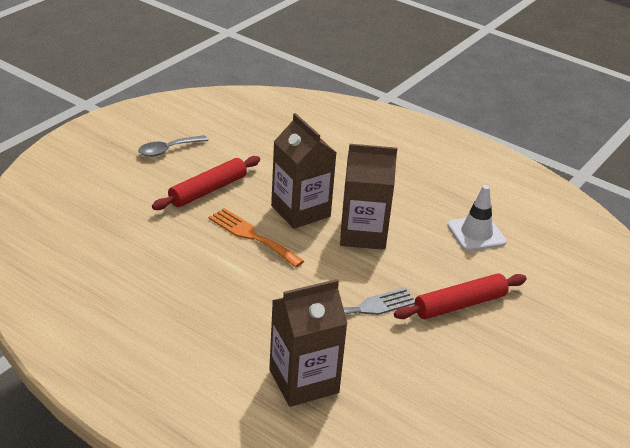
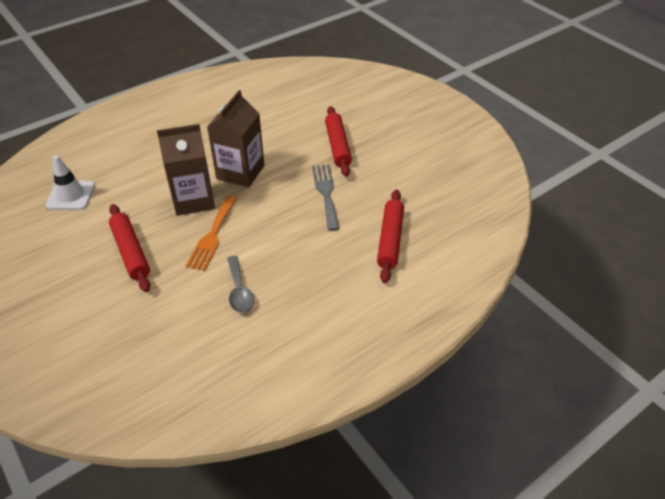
camera: 70 degrees left, 10 degrees up
grey spoon [138,135,208,157] -> grey spoon moved to [227,256,254,313]
orange fork [208,208,304,268] -> orange fork turned 45 degrees counterclockwise [186,195,237,271]
brown carton [269,279,348,407] -> red rolling pin [377,189,404,283]
white traffic cone [447,185,507,251] -> white traffic cone moved to [46,155,95,210]

